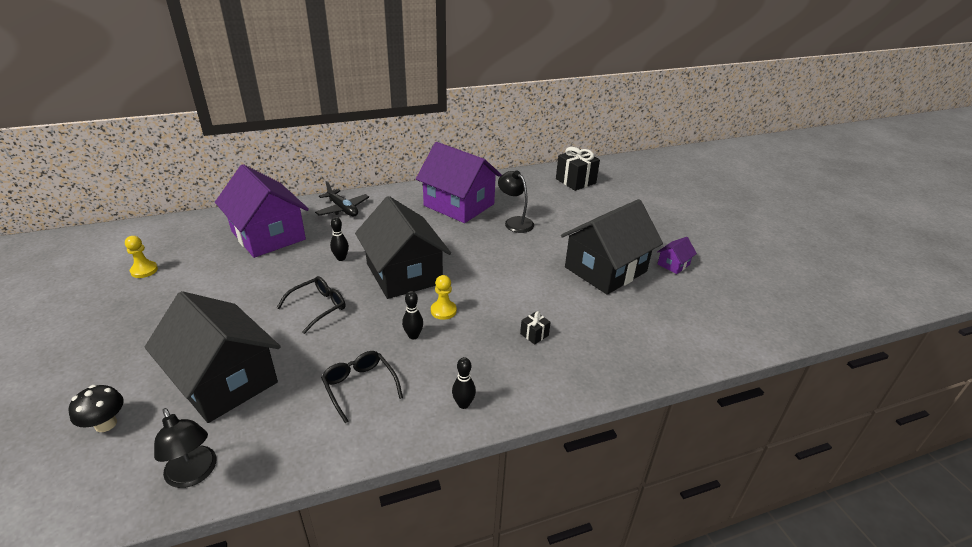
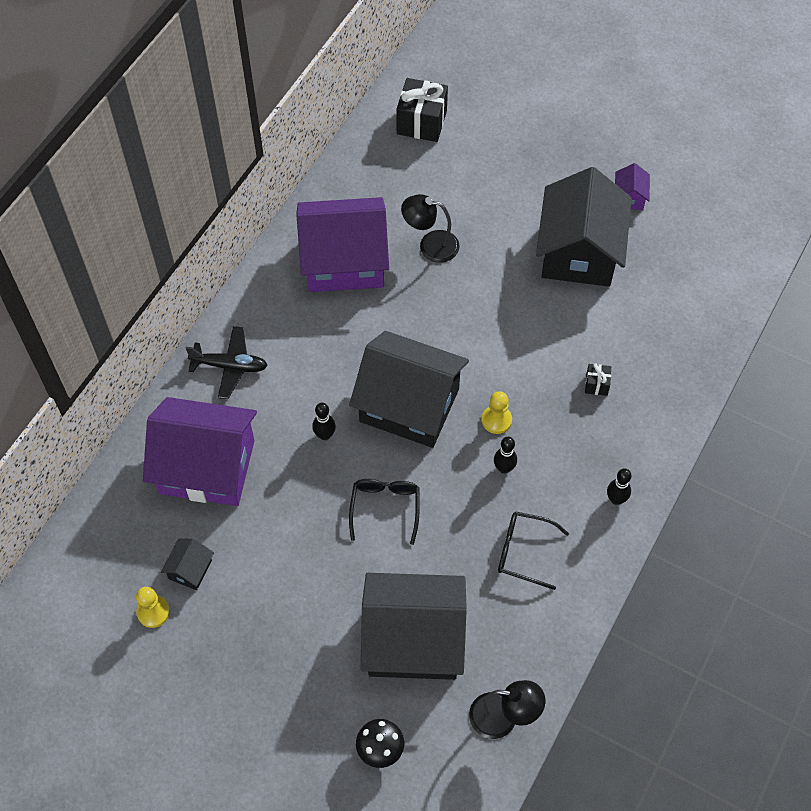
camera: 40 degrees left, 25 degrees up
none -> black house [161,538,214,590]

